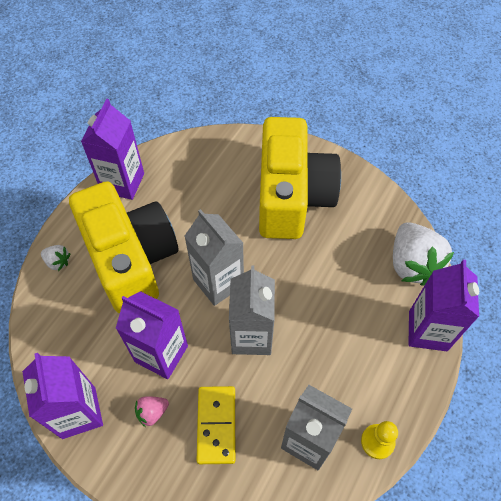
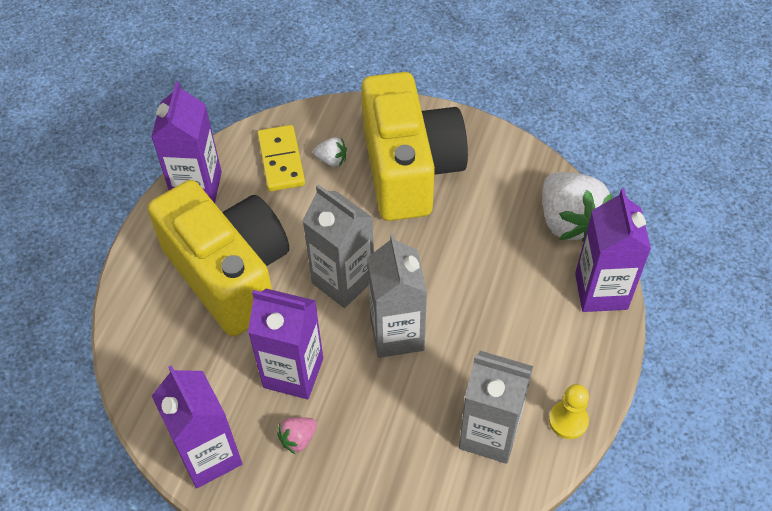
camera: 10 degrees left, 5 degrees down
white strawberry [41,245,71,271] -> white strawberry moved to [313,137,347,167]
yellow domino [197,386,235,464] -> yellow domino moved to [257,125,305,191]

